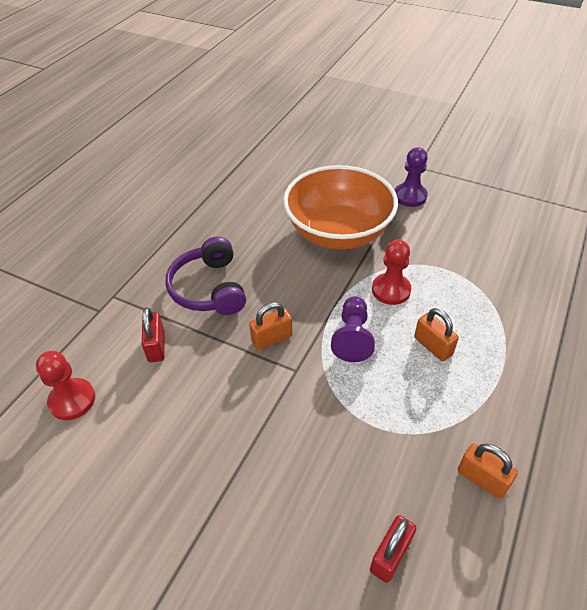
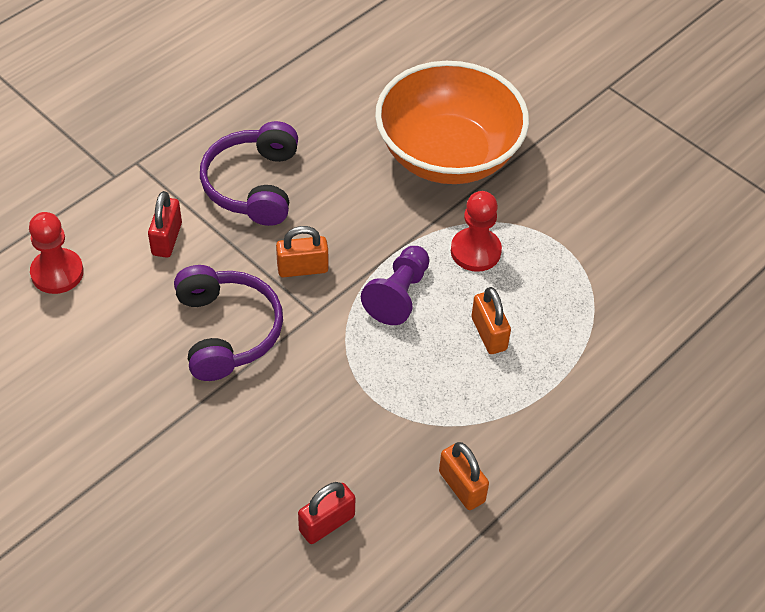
camera: 15 degrees right, 5 degrees up
purple pawn [395,147,428,207] -> none
none -> purple headphones [174,265,283,381]

